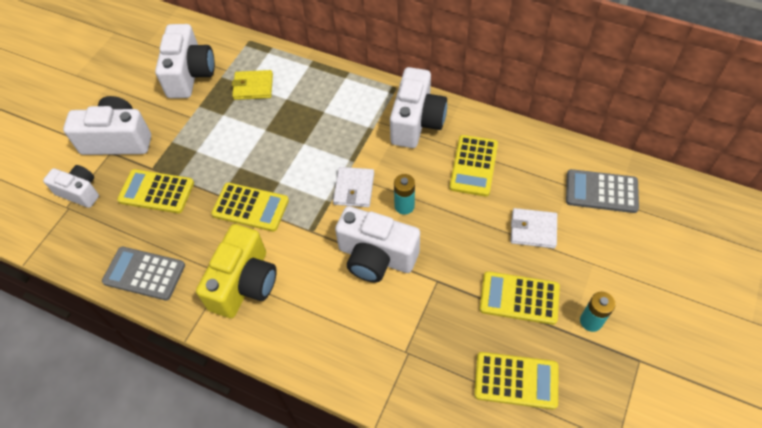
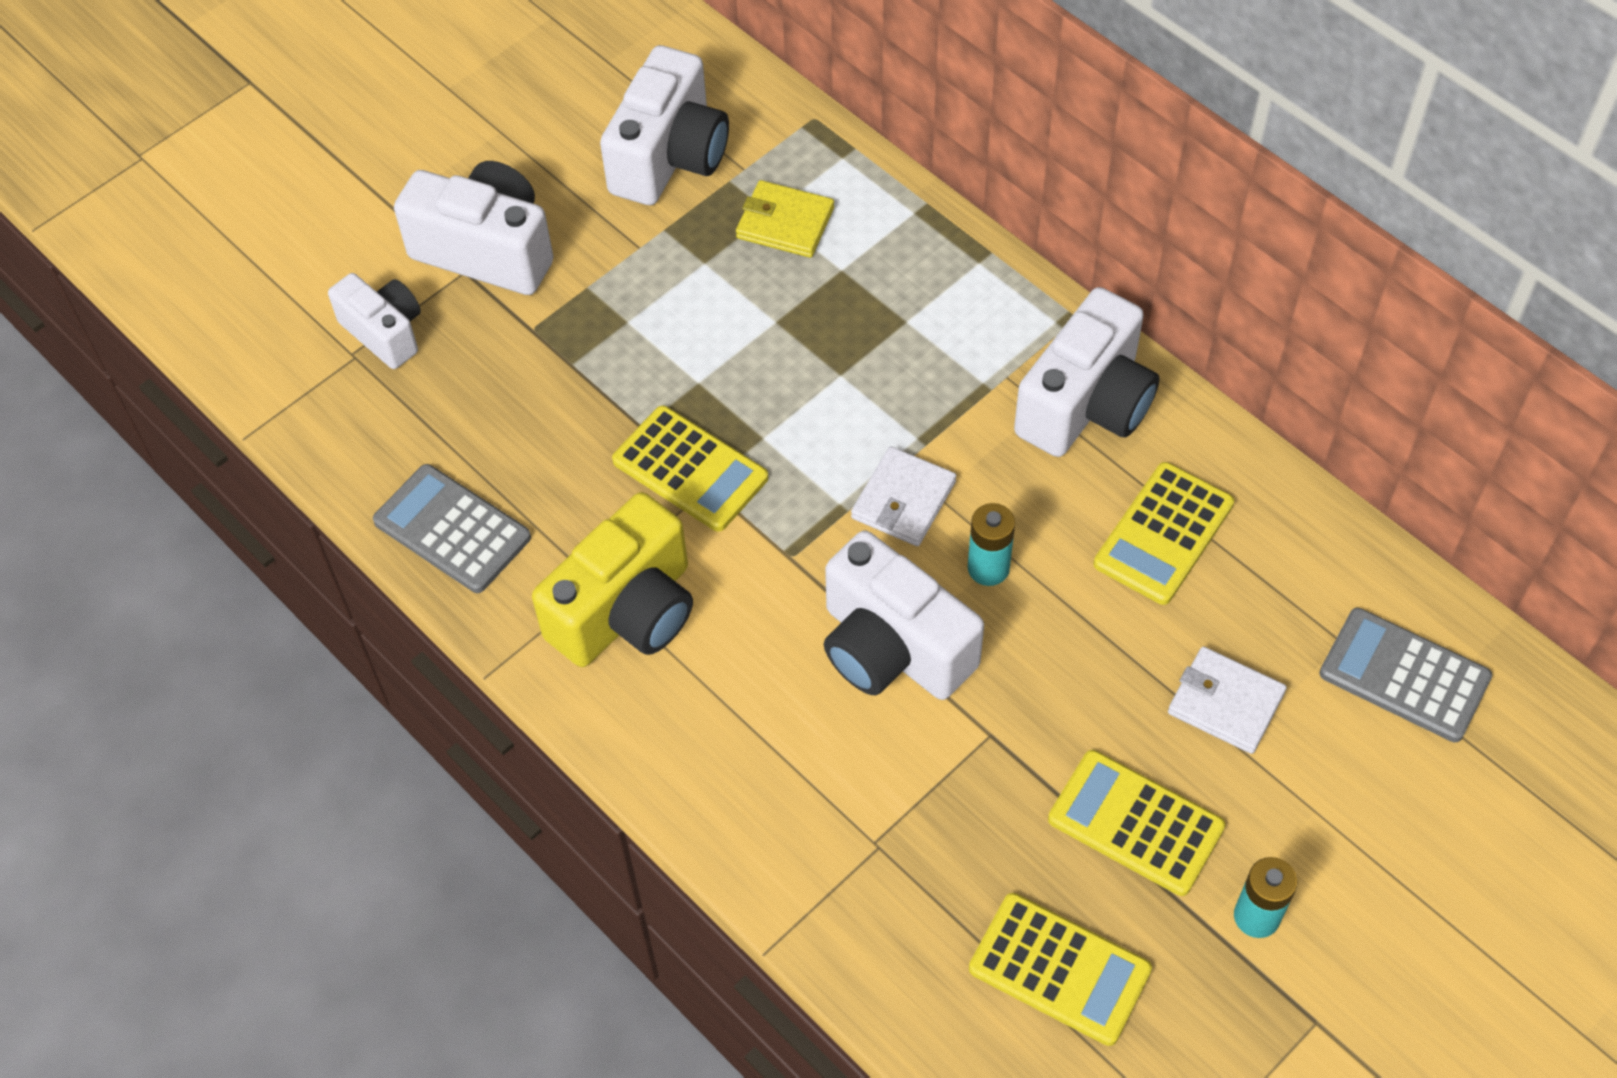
camera: 20 degrees right, 0 degrees up
yellow calculator [117,169,194,213] -> none

